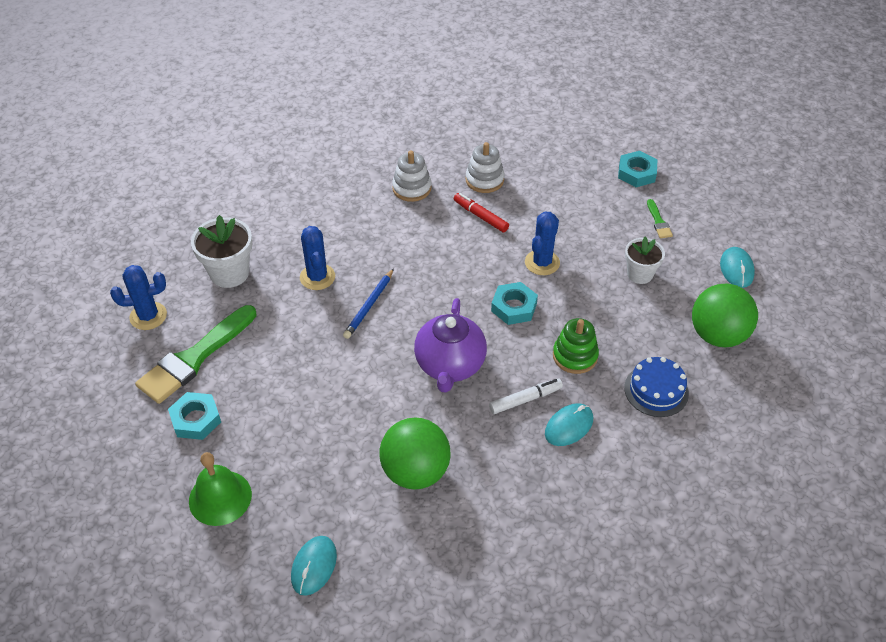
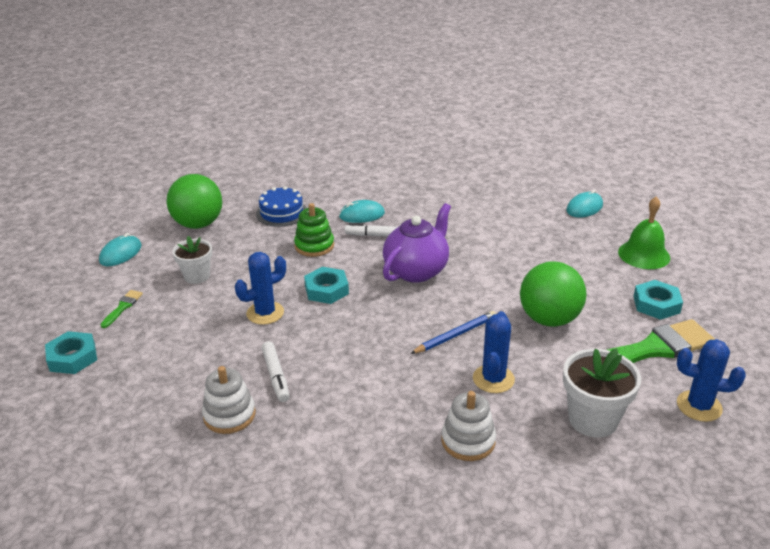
camera: 150 degrees left, 15 degrees down
green ball [379,418,450,490] -> green ball moved to [520,261,586,327]
white stacking toy [392,151,432,202] -> white stacking toy moved to [441,391,496,461]
red marker [454,193,509,233] -> white marker [262,341,289,402]

